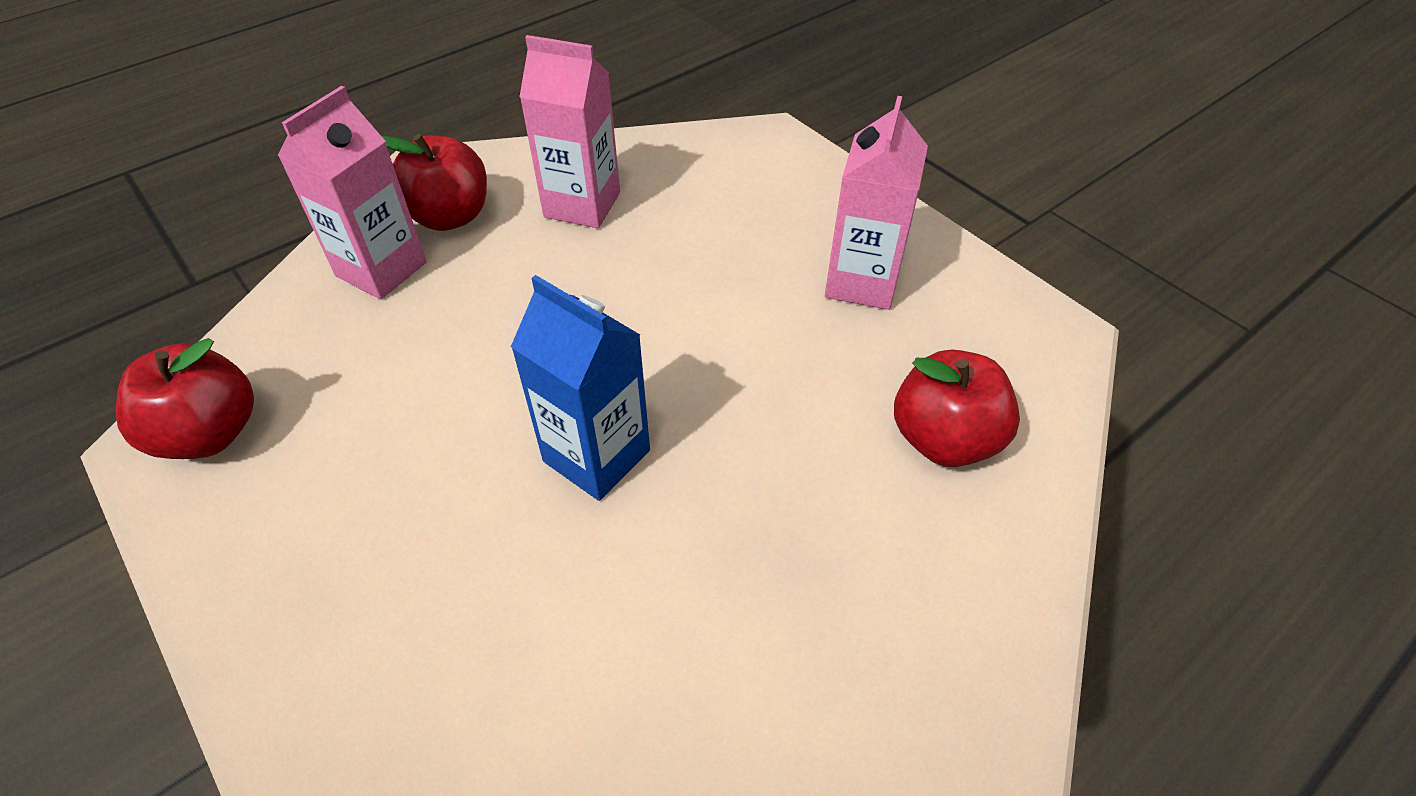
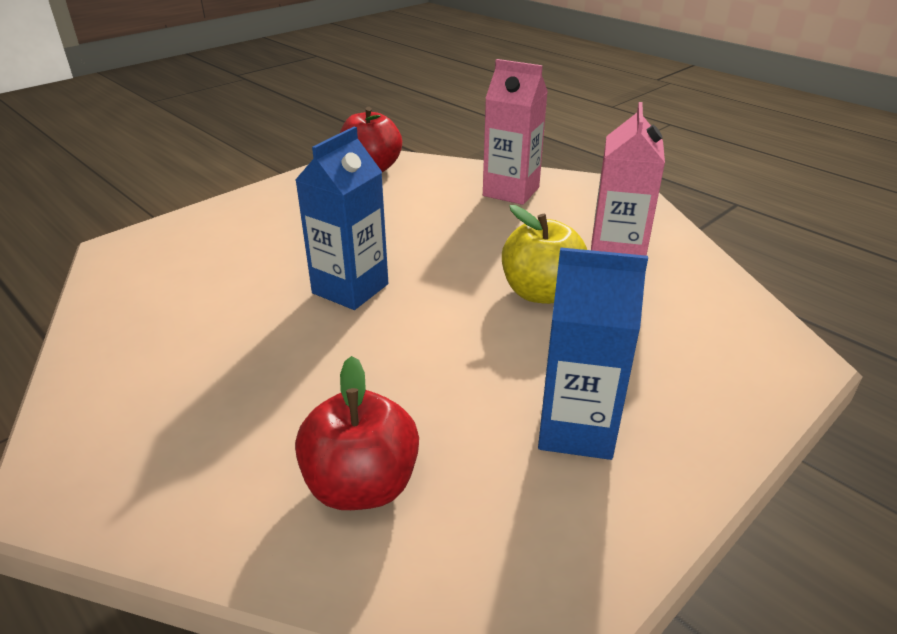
camera: 85 degrees right, 15 degrees down
red apple [382,134,487,231] -> none
pink carton [825,96,928,310] -> blue carton [538,247,648,460]
none -> yellow apple [502,205,587,304]

